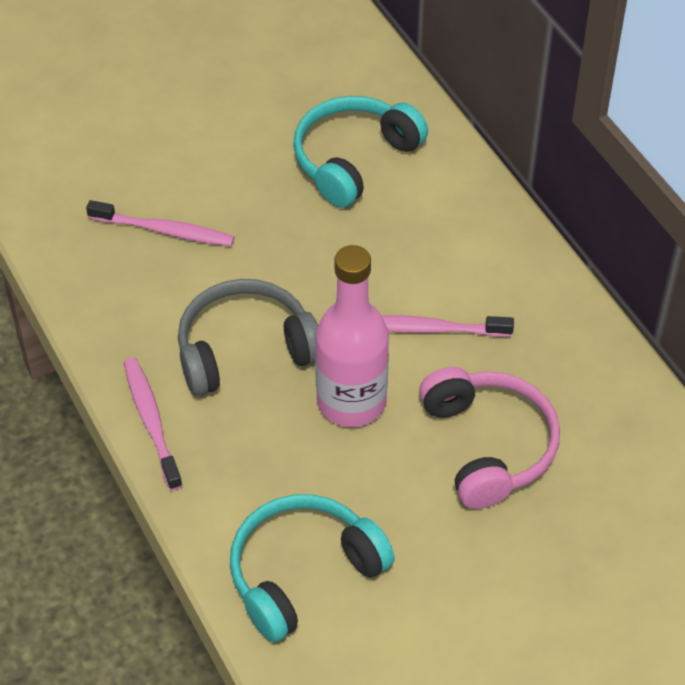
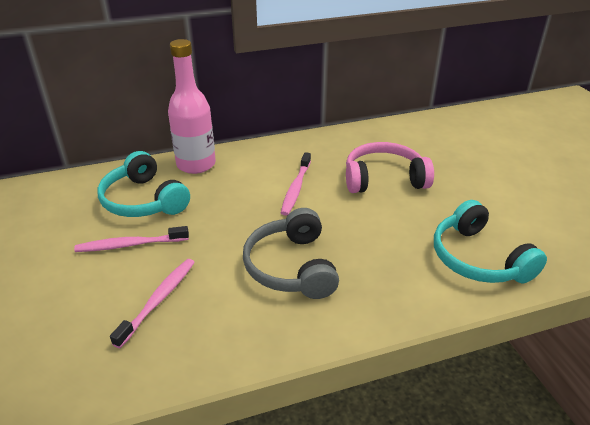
camera: 80 degrees left, 15 degrees down
pink toothbrush [124,357,183,491] -> pink toothbrush moved to [74,226,189,252]
pink bottle [315,245,389,427] -> pink bottle moved to [168,39,216,174]

